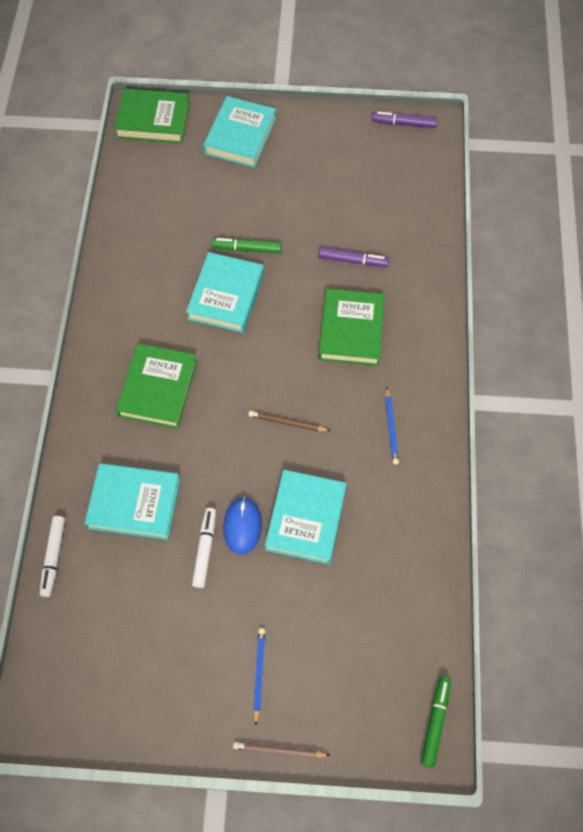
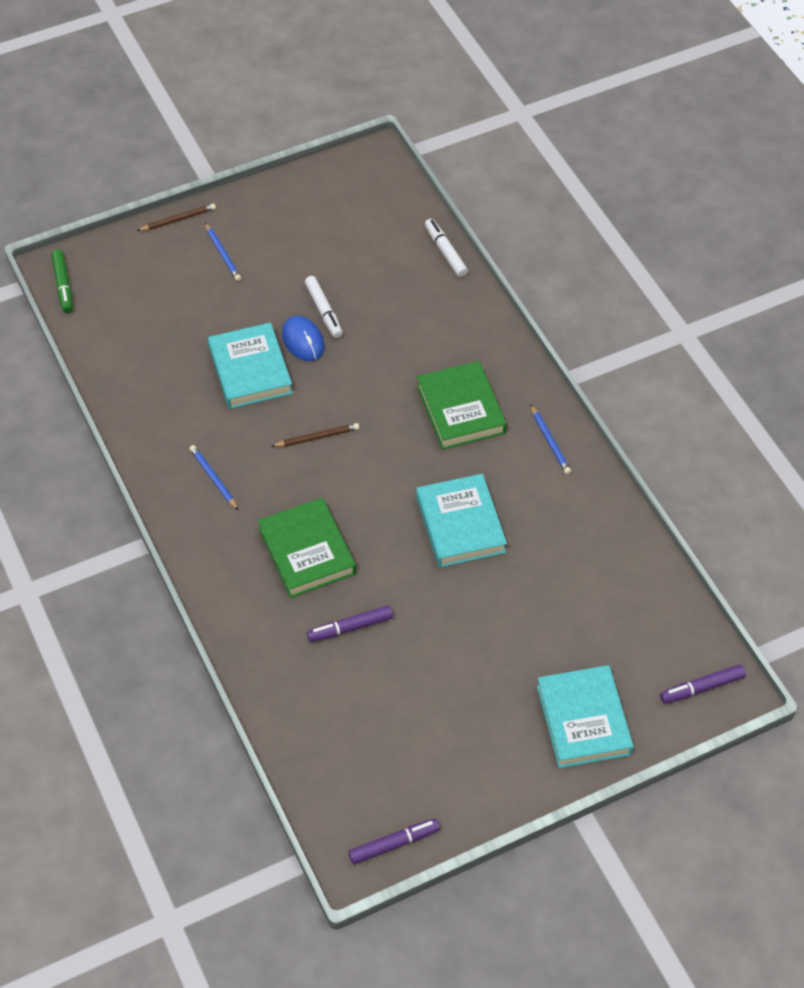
camera: 150 degrees right, 10 degrees down
turquoise book [84,463,180,540] -> none
green book [114,88,190,143] -> purple marker [660,664,746,704]
green marker [212,238,281,253] -> none
none -> blue pencil [531,405,571,474]

